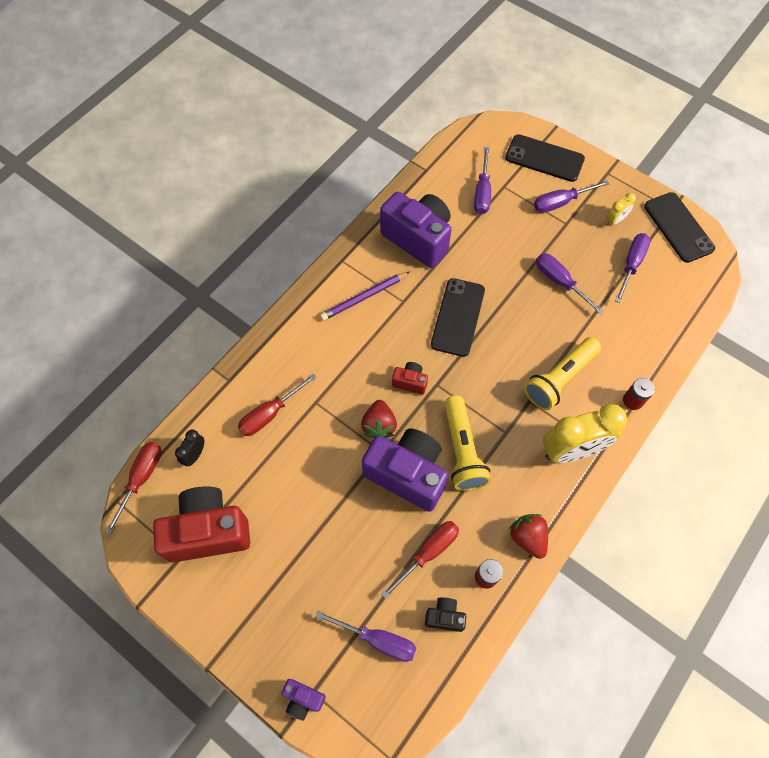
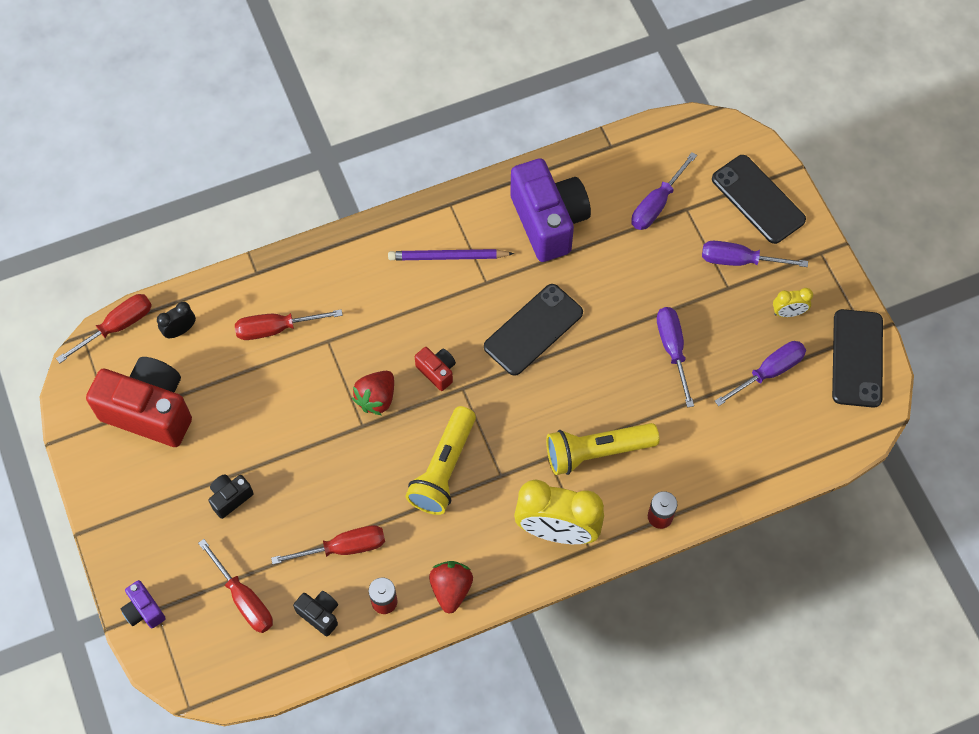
camera: 30 degrees right, 0 degrees up
purple screwdriver [316,611,416,662] -> red screwdriver [198,539,273,633]
purple camera [362,428,448,512] -> none
none -> black camera [208,474,254,519]

